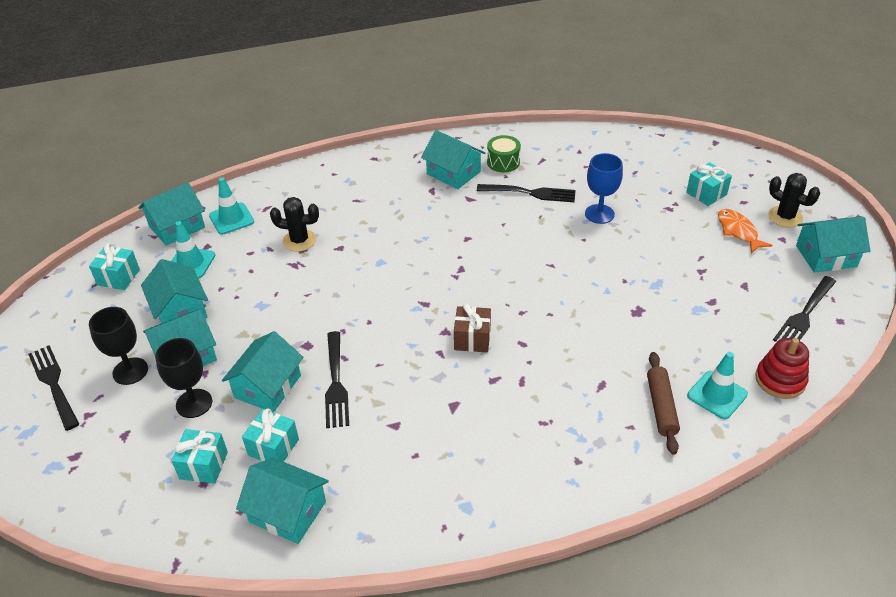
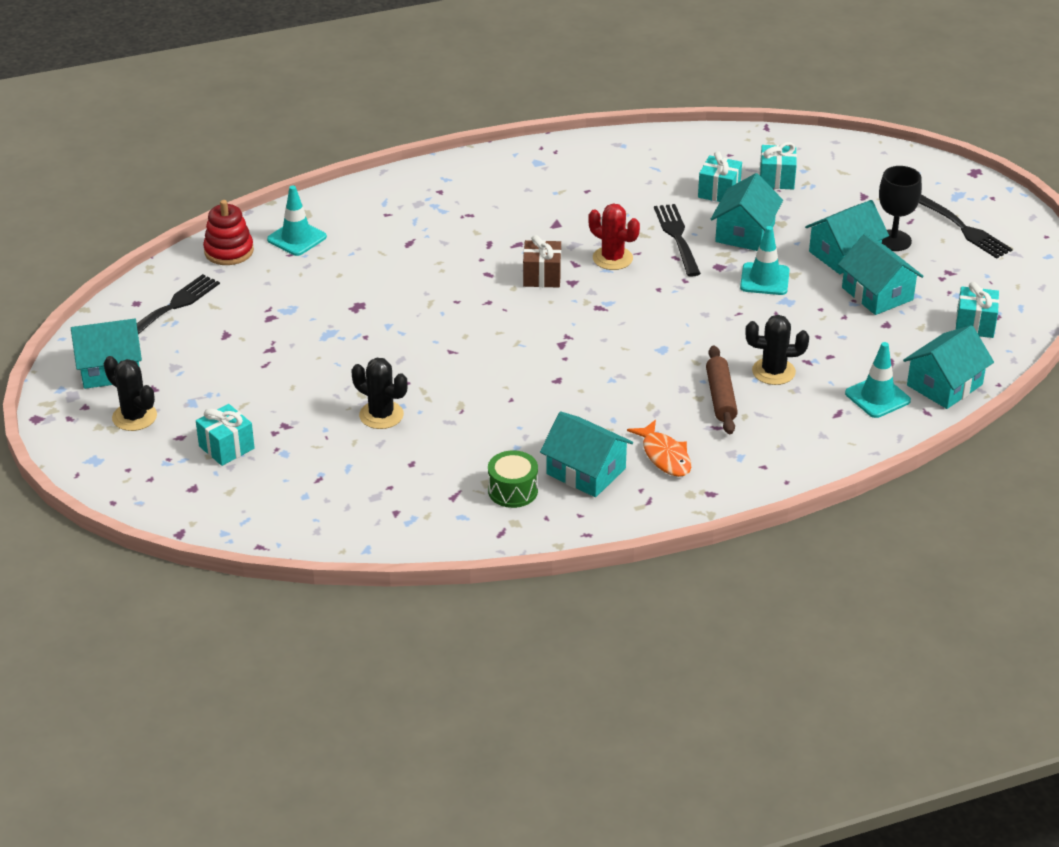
camera: 175 degrees right, 5 degrees down
black goblet [155,338,212,418] -> none
turquoise traffic cone [172,221,215,279] -> turquoise traffic cone moved to [740,226,790,295]
turquoise house [236,458,329,544] -> none
black fork [477,184,576,202] -> none
blue goblet [585,153,623,224] -> black cactus [352,358,407,429]
brown rolling pin [647,352,680,455] -> brown rolling pin moved to [706,345,738,434]
orange fish [718,209,773,253] -> orange fish moved to [627,420,691,477]
none -> red cactus [588,204,640,270]

